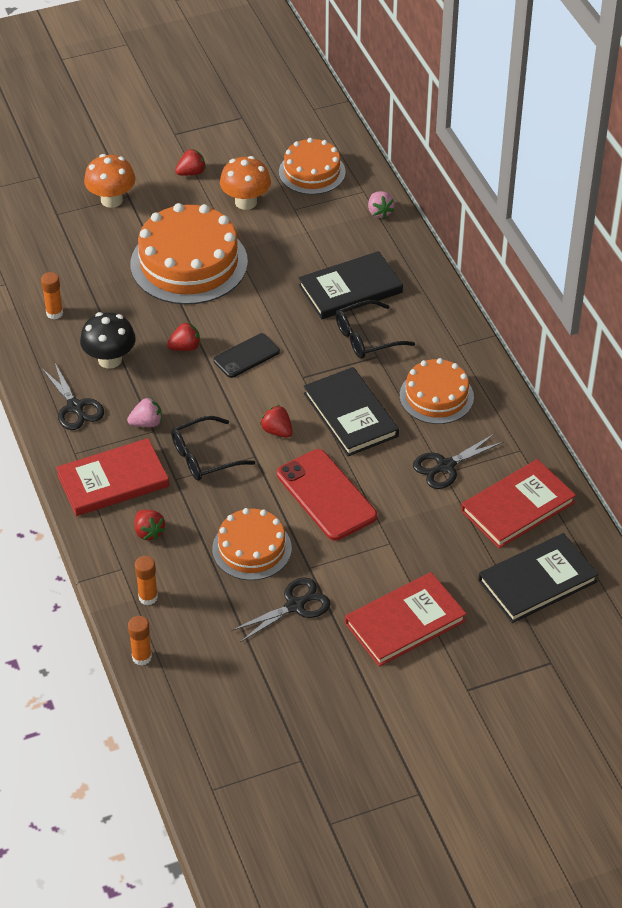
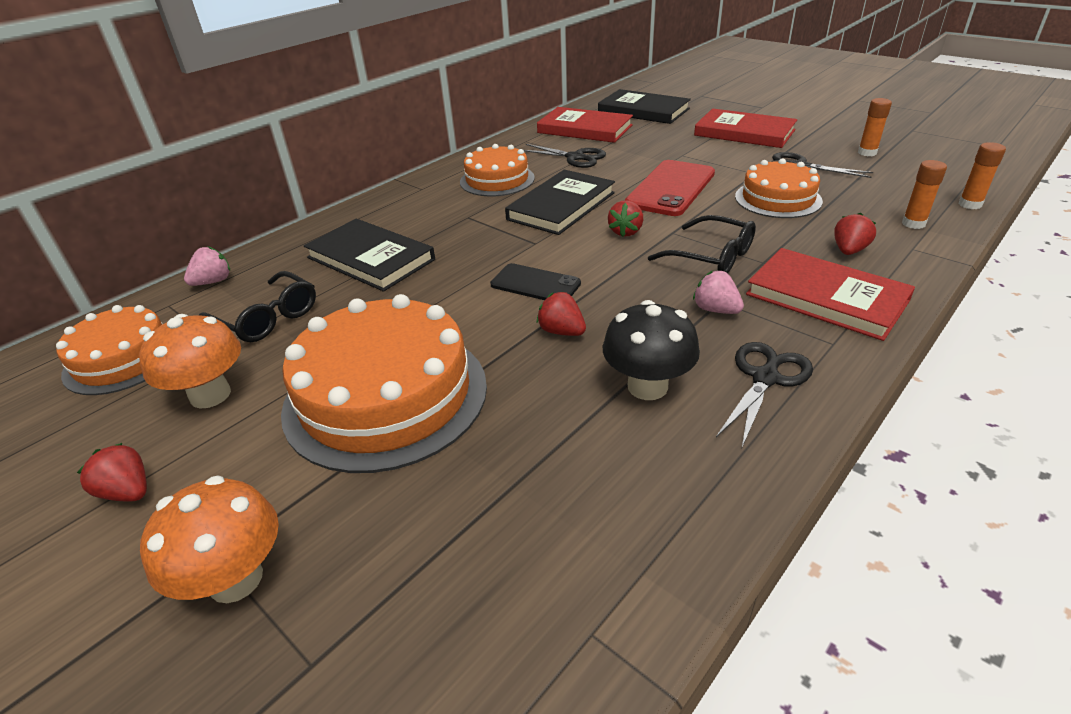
camera: 115 degrees left, 10 degrees down
orange glue stick [41,272,63,319] -> orange glue stick moved to [858,98,892,156]
black glasses [336,300,415,359] -> black glasses moved to [199,271,316,342]

